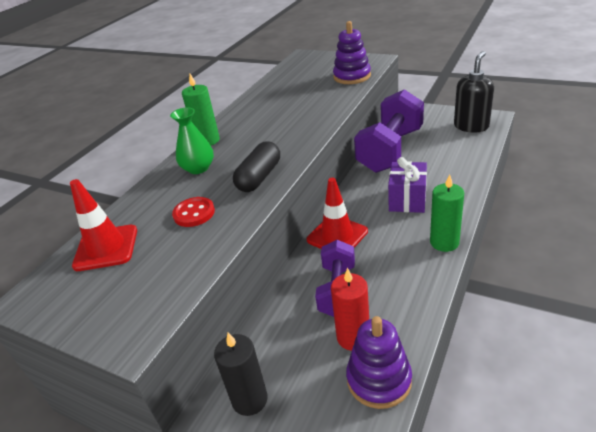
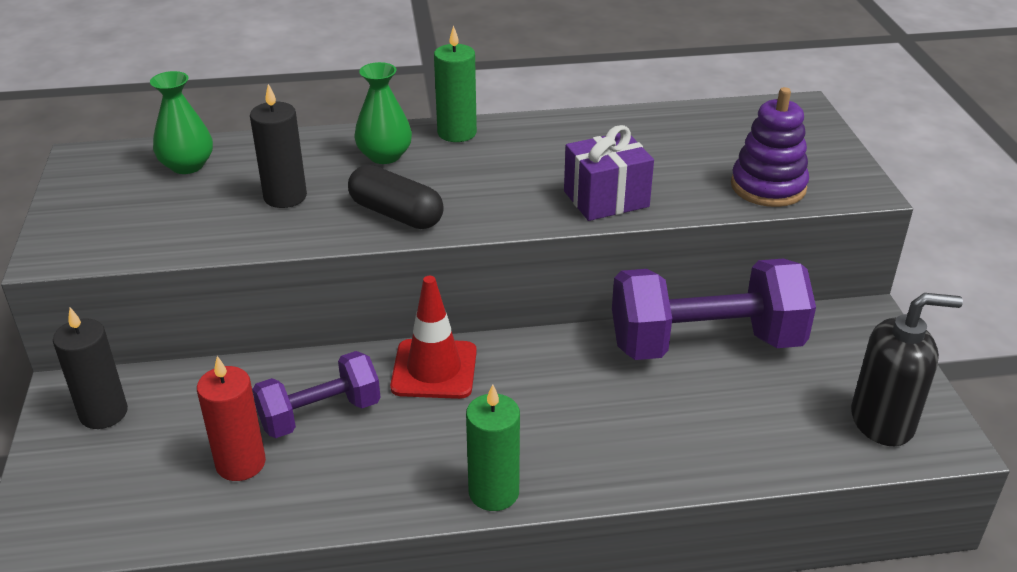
camera: 50 degrees right, 0 degrees up
red traffic cone [70,179,137,271] -> green vase [150,71,213,174]
red button [172,197,215,227] -> black candle [250,84,307,208]
black capsule [233,141,280,192] -> black capsule turned 45 degrees clockwise [348,165,444,229]
purple stacking toy [346,316,412,409] -> none
purple gift [388,157,427,213] -> purple gift moved to [564,125,654,221]

